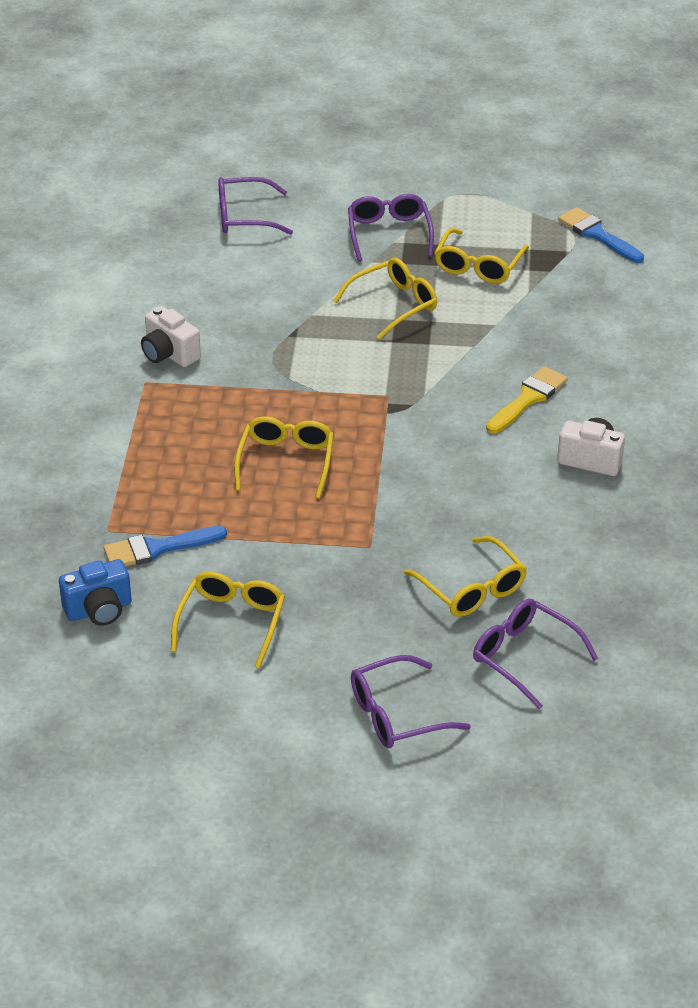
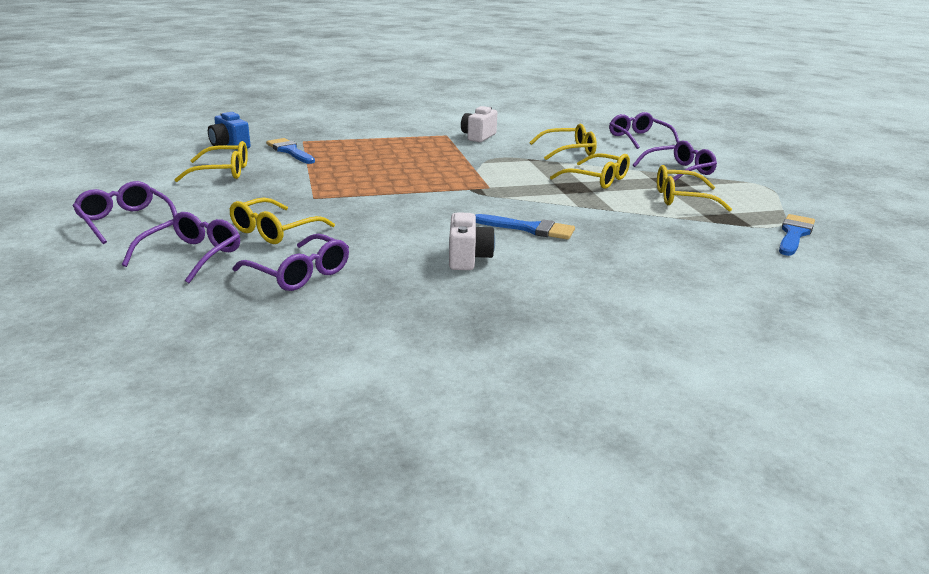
camera: 70 degrees right, 15 degrees down
yellow glasses [234,416,334,499] -> yellow glasses moved to [529,124,597,160]
yellow brush [486,366,568,434] -> blue brush [475,214,575,240]
none -> purple glasses [233,234,349,291]

